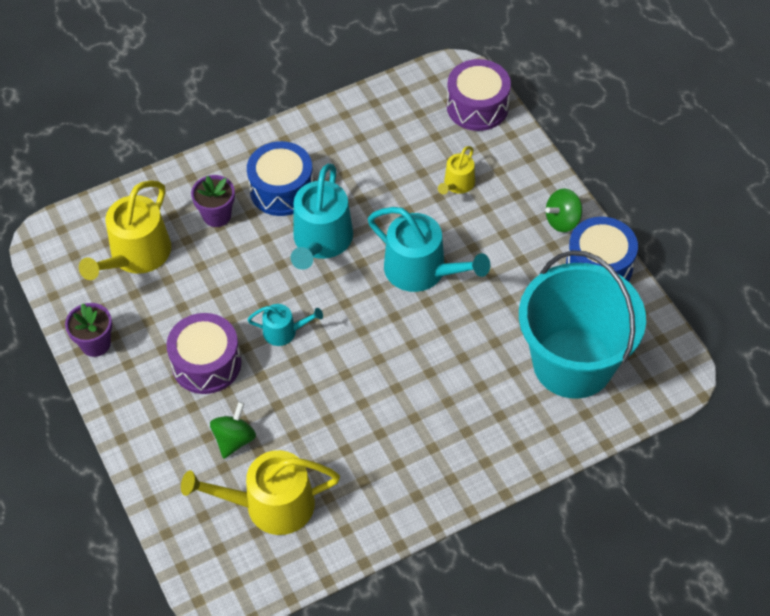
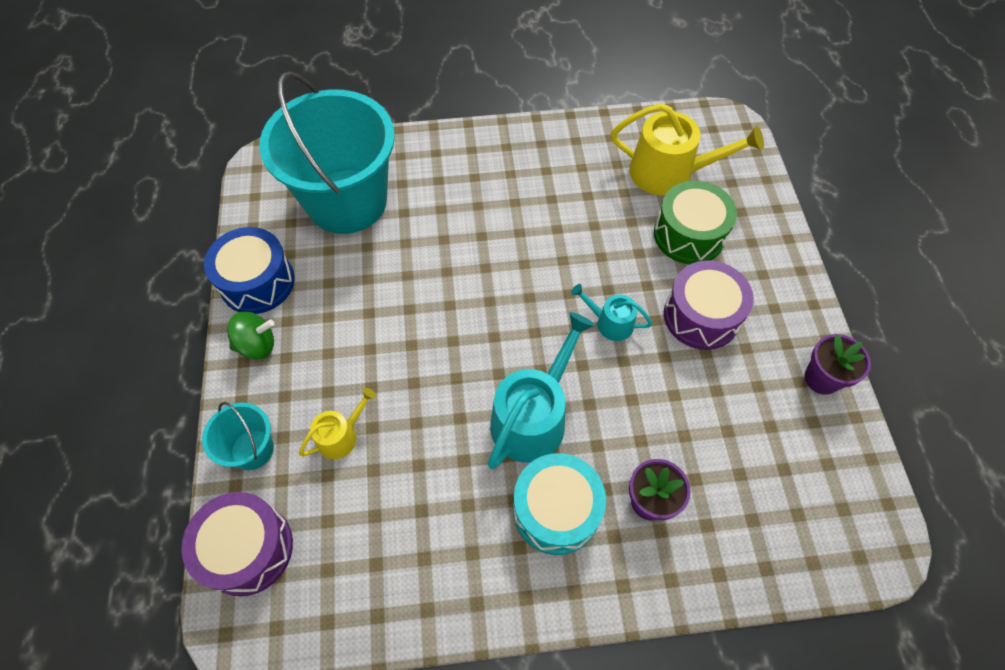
camera: 160 degrees left, 5 degrees up
yellow watering can [79,180,171,280] -> none
green spinning top [210,402,256,459] -> green drum [654,180,737,264]
blue drum [247,141,313,216] -> turquoise drum [513,453,606,555]
turquoise watering can [368,207,490,292] -> none
none -> turquoise bucket [202,402,274,470]

